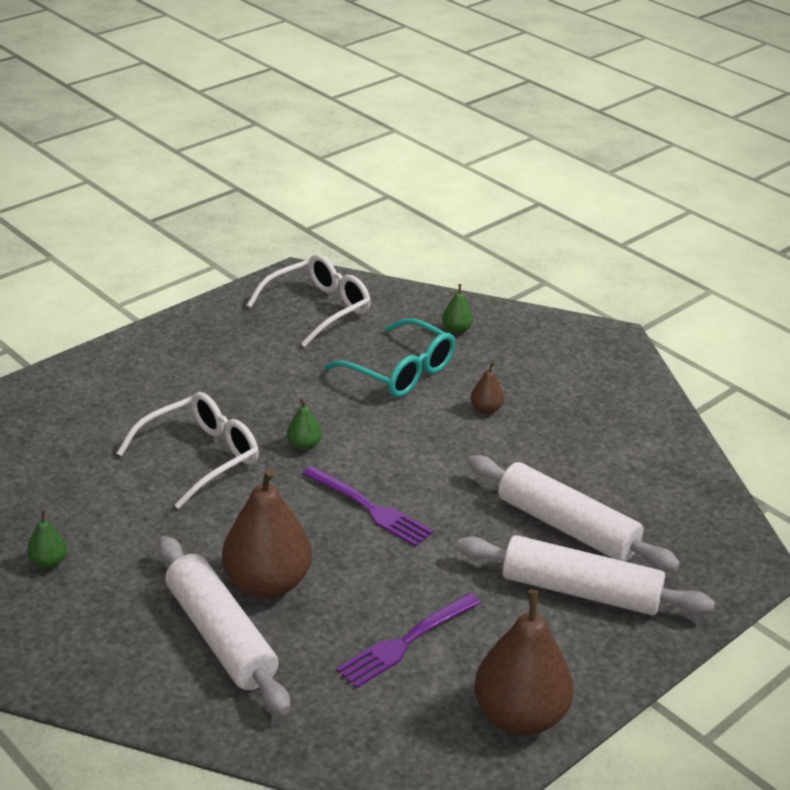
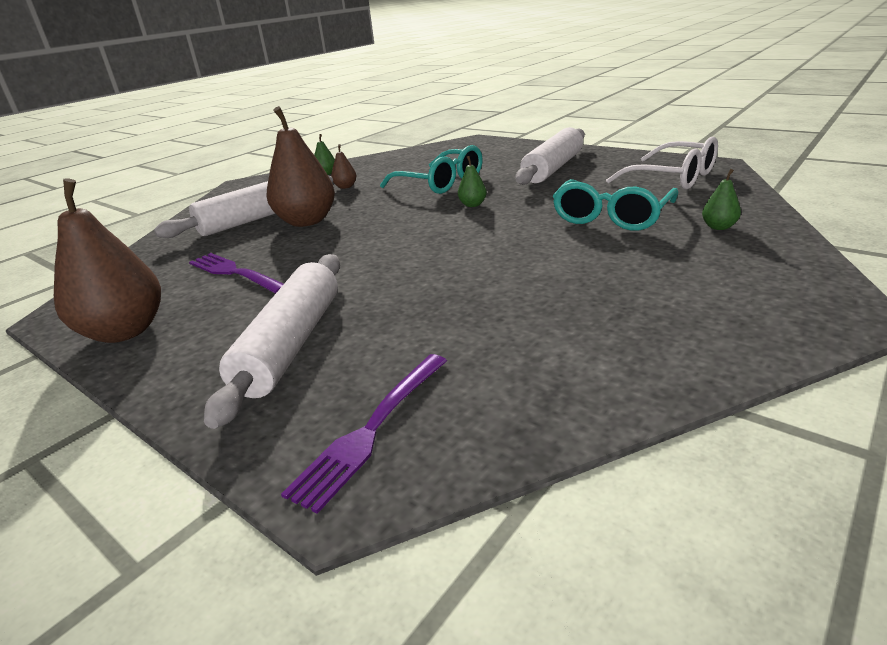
camera: 85 degrees right, 5 degrees down
white glasses [117,392,259,509] -> turquoise glasses [380,145,483,194]
purple fork [302,466,433,547] -> purple fork moved to [281,354,447,514]
white rolling pin [468,455,680,572] -> white rolling pin moved to [515,127,585,185]
brown pear [471,362,504,414] -> brown pear moved to [331,144,356,189]

